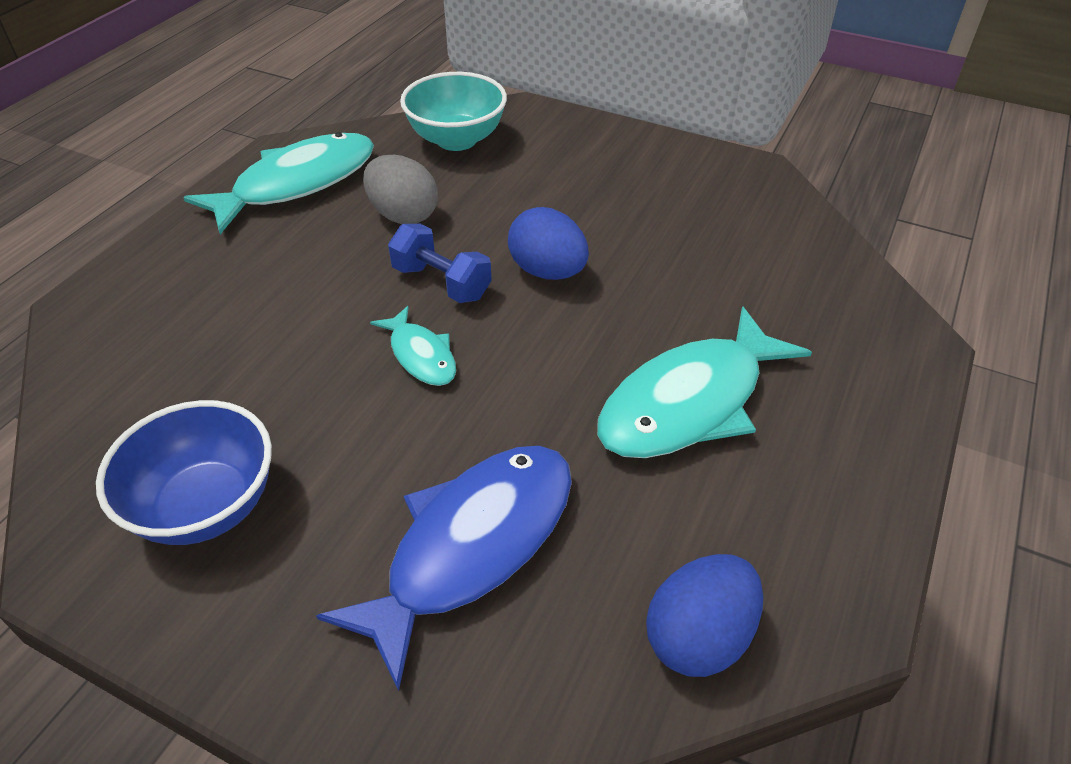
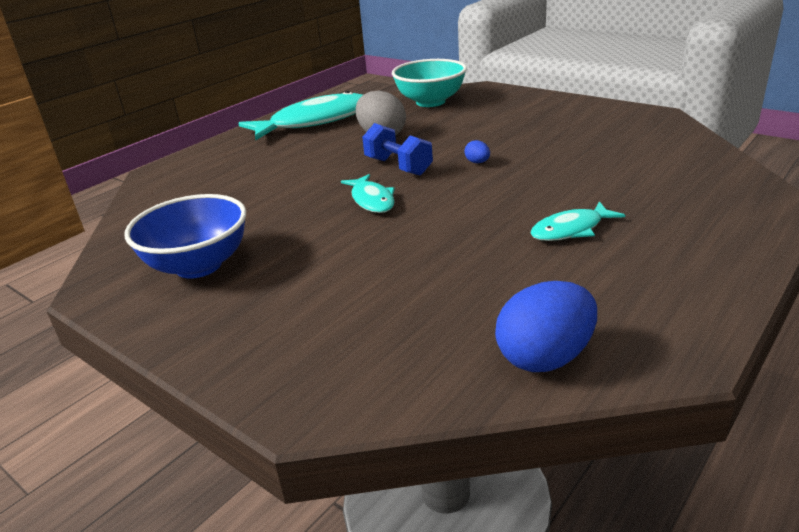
camera: 15 degrees right, 15 degrees down
blue fish [316,446,572,691] -> none
blue egg [508,207,589,280] -> blue egg [464,140,490,163], size x0.45
turquoise fish [597,306,812,458] -> turquoise fish [530,201,625,241], size x0.51

